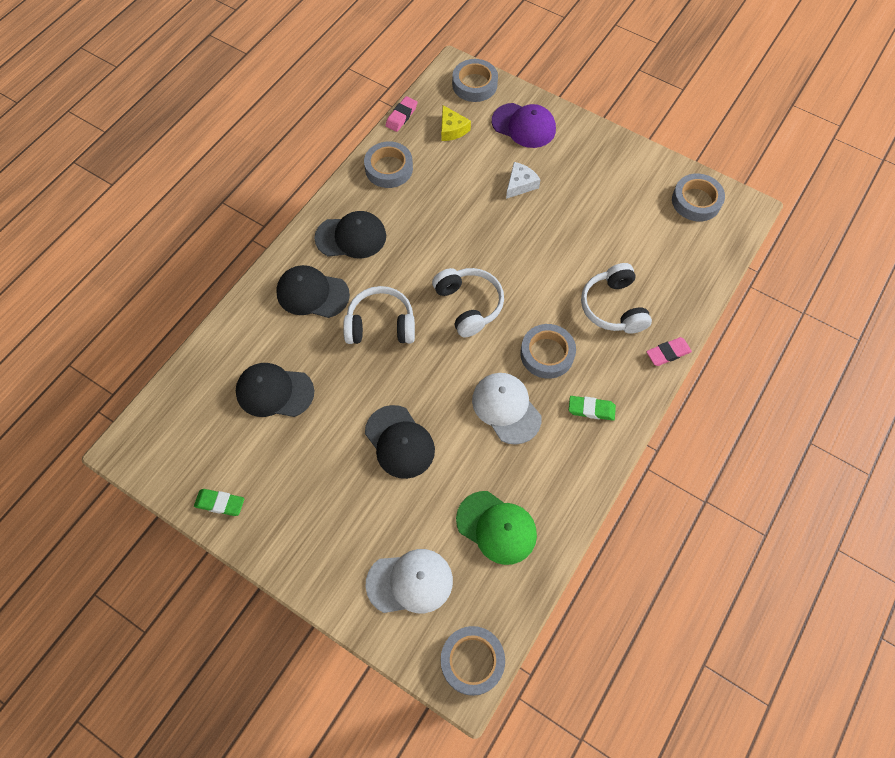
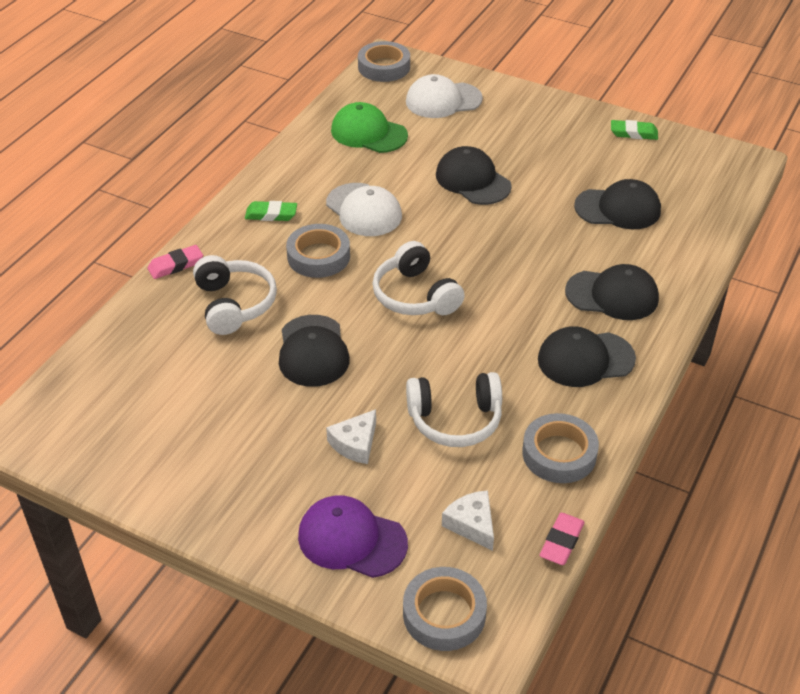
camera: 175 degrees right, 20 degrees down
white headphones [343,286,415,344] -> white headphones moved to [406,372,502,447]
yellow cheese [441,105,471,141] -> white cheese [442,490,494,551]
grey tape [672,174,725,222] -> none
none -> black cap [279,315,350,387]

